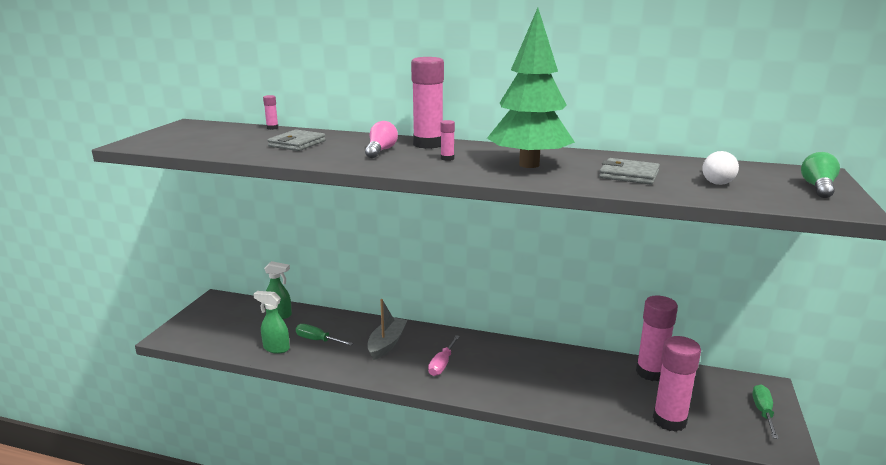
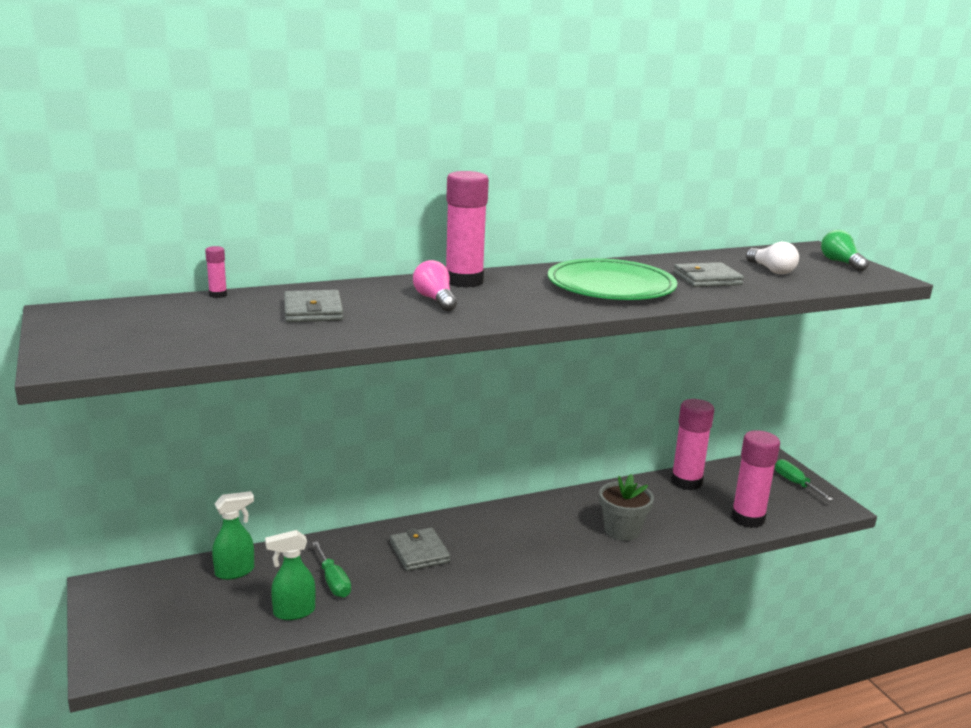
camera: 40 degrees left, 0 degrees up
green screwdriver [296,324,353,346] -> green screwdriver turned 105 degrees counterclockwise [312,541,351,598]
grey boat [367,299,407,360] -> grey wallet [390,527,450,571]
pink screwdriver [428,335,460,376] -> none
pink glue stick [440,120,455,161] -> none
green tree [487,8,575,168] -> green plate [548,258,677,300]
none -> grey flower pot [599,474,654,541]

